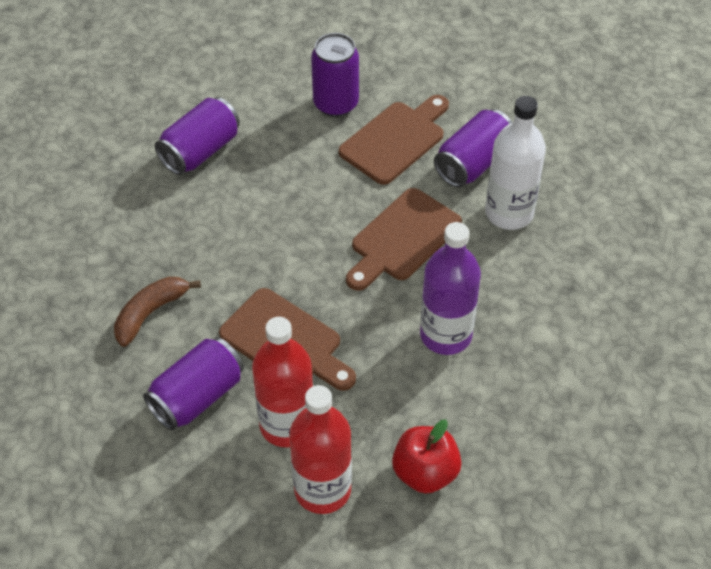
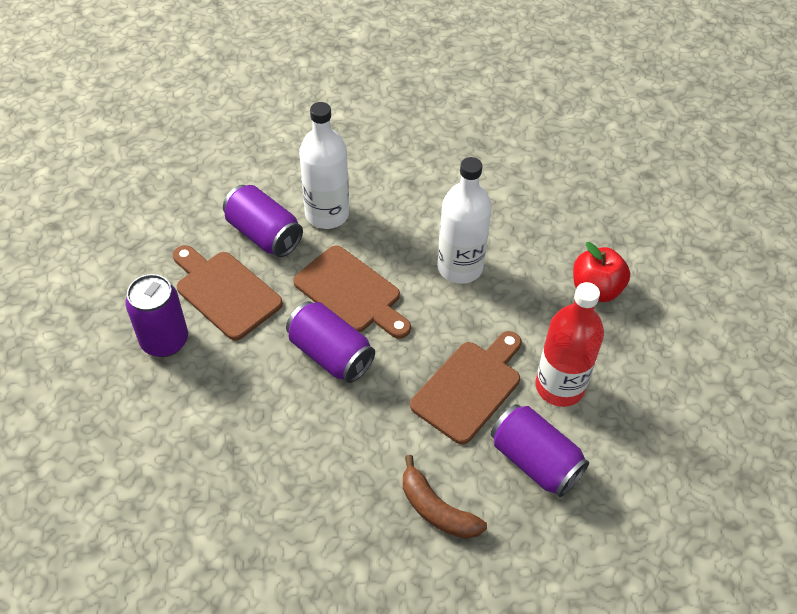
camera: 90 degrees left, 0 degrees up
purple can [155,97,240,175] -> purple can moved to [286,301,375,383]
red bottle [289,385,352,514] -> none
purple bottle [420,222,481,355] -> white bottle [437,157,492,284]

